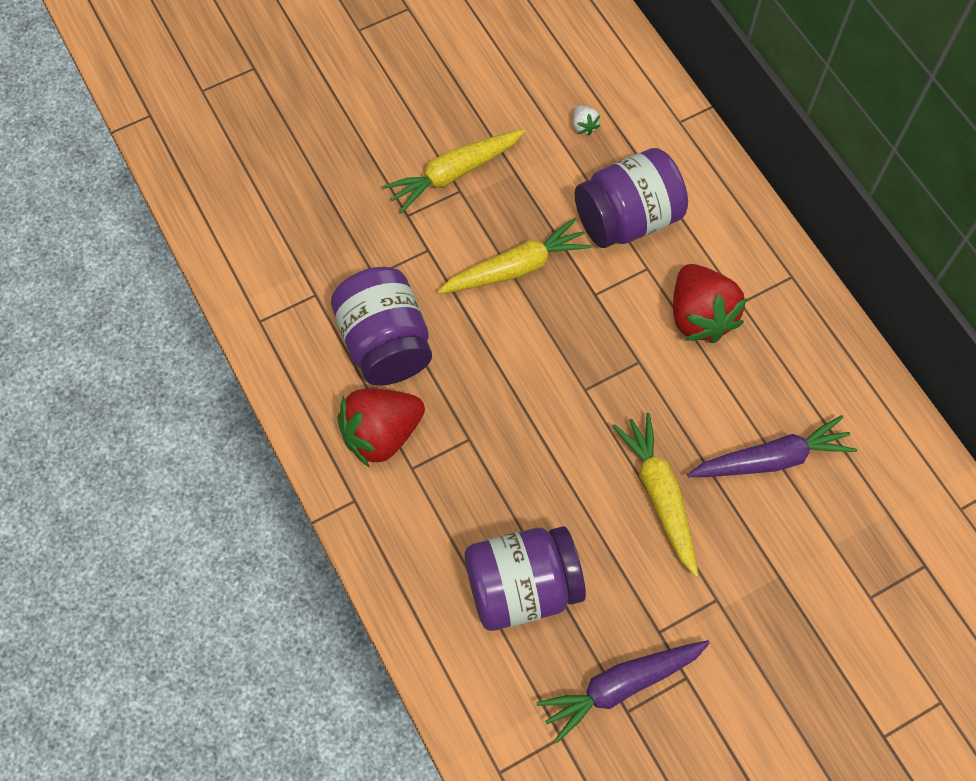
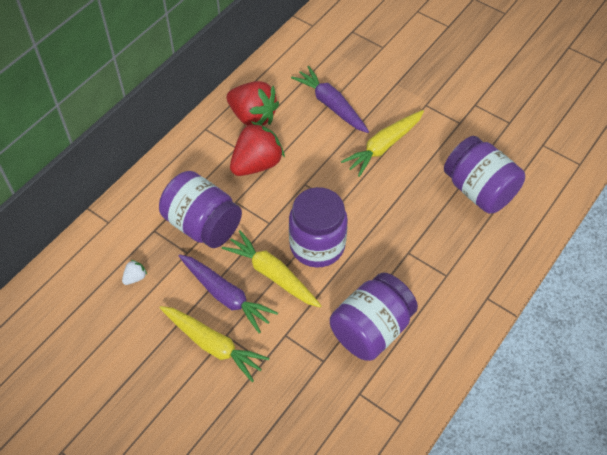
camera: 115 degrees left, 10 degrees down
red strawberry [337,388,425,468] -> red strawberry moved to [227,81,279,126]
purple carrot [536,640,710,743] -> purple carrot moved to [179,254,278,334]
none -> purple jar [289,187,348,268]

